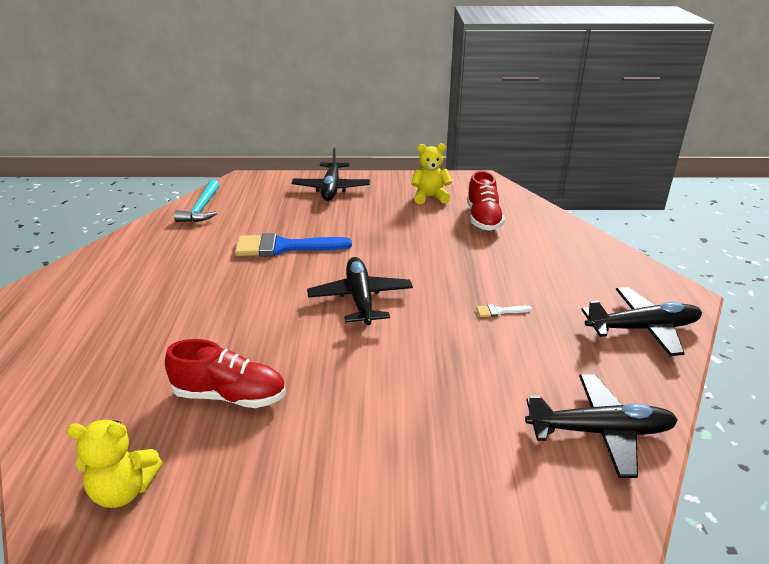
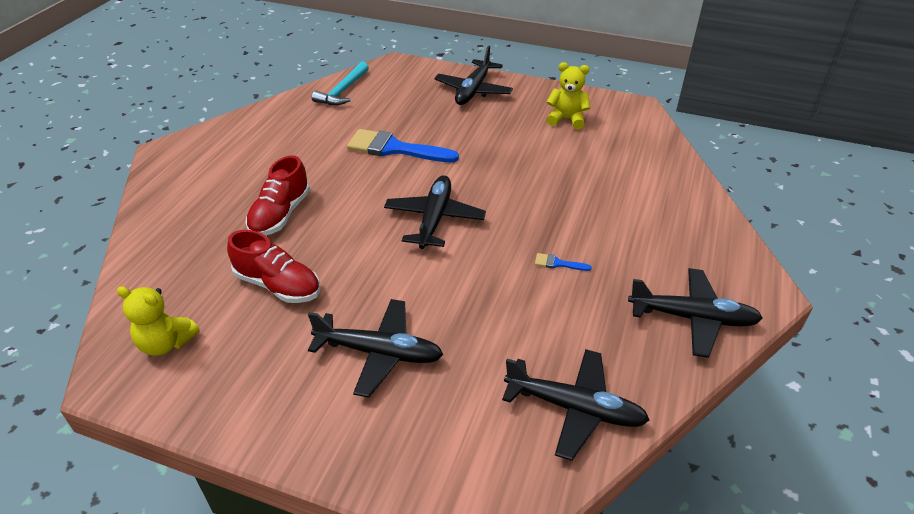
camera: 20 degrees right, 10 degrees up
red shoe [467,171,505,231] -> red shoe moved to [245,155,310,236]
white brush [476,304,532,317] -> blue brush [535,253,592,271]
none -> black plane [308,299,443,398]

